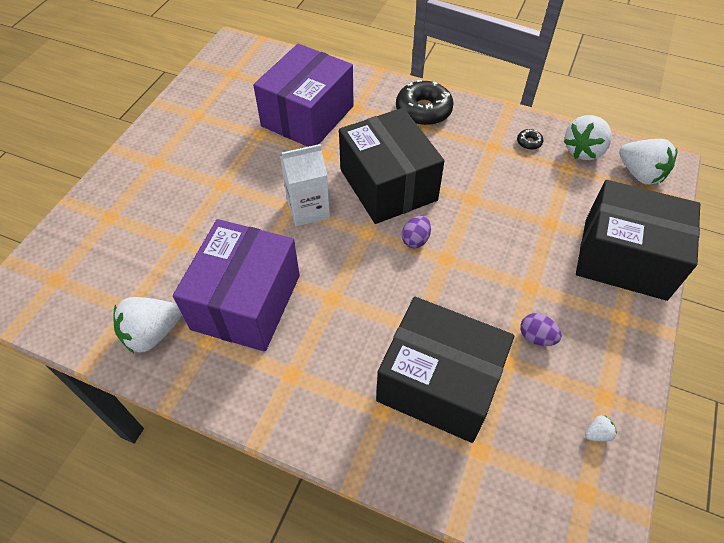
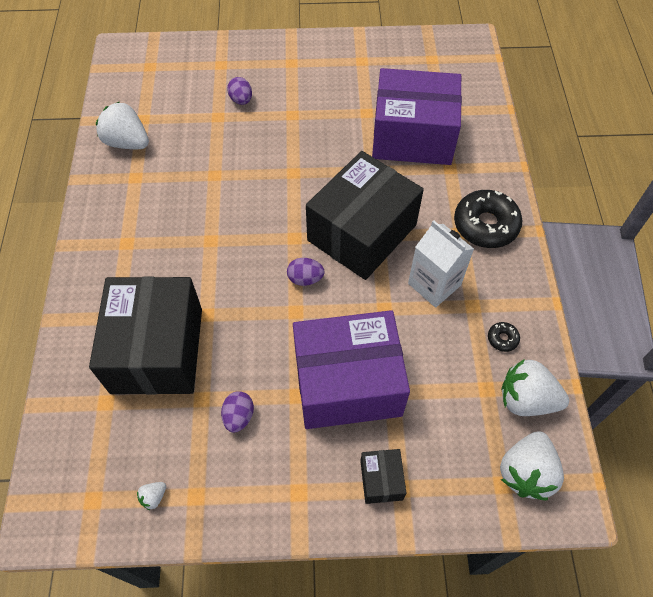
camera: 65 degrees right, 5 degrees up
purple box [173,219,300,352] -> purple box moved to [293,310,410,429]
white carton [280,144,330,226] -> white carton moved to [408,220,474,308]
black box [576,180,700,301] -> black box [360,449,406,504], size x0.42
white strawberry [585,416,617,442] -> white strawberry turned 90 degrees clockwise [137,482,166,511]
none -> purple egg [227,77,252,105]

